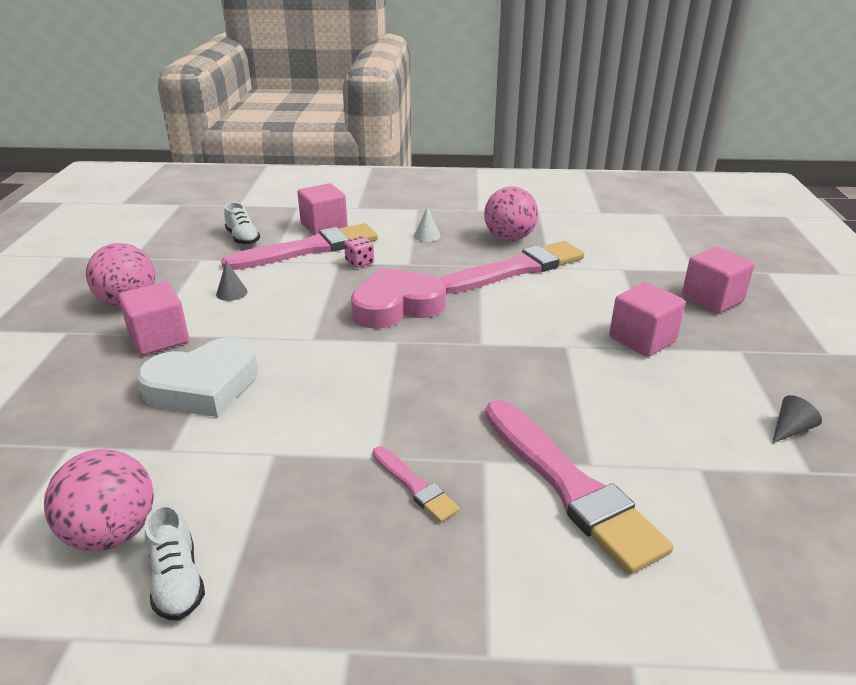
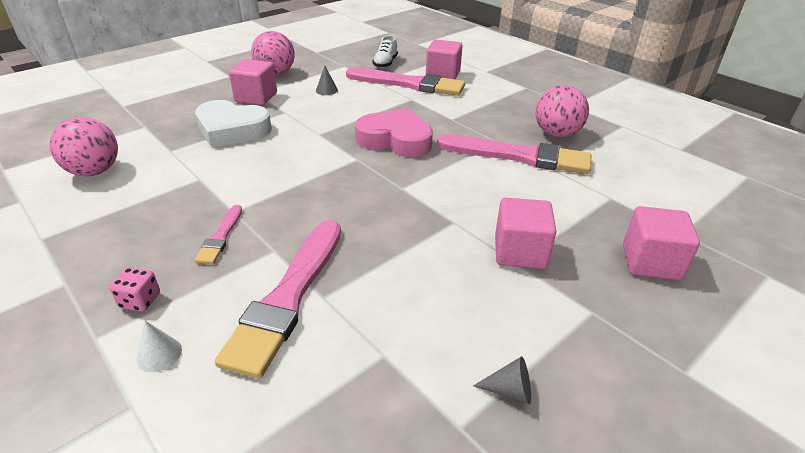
camera: 45 degrees right, 5 degrees up
white shoe [145,504,205,620] -> none
pink dice [344,236,374,268] -> pink dice moved to [110,267,160,312]
white cone [414,207,440,242] -> white cone moved to [136,321,182,372]

